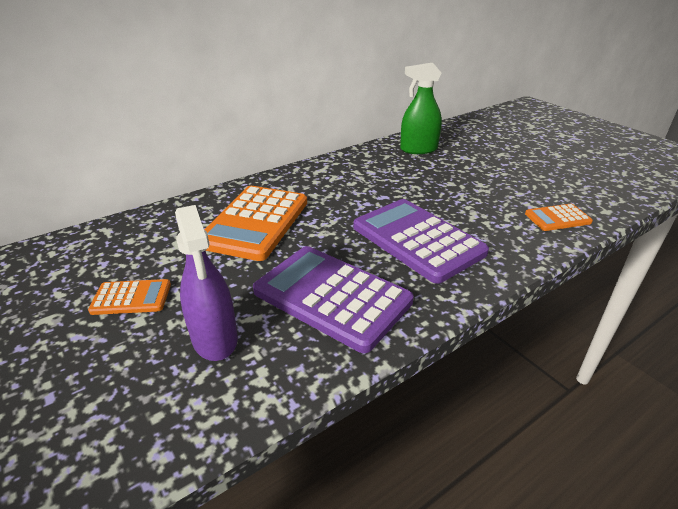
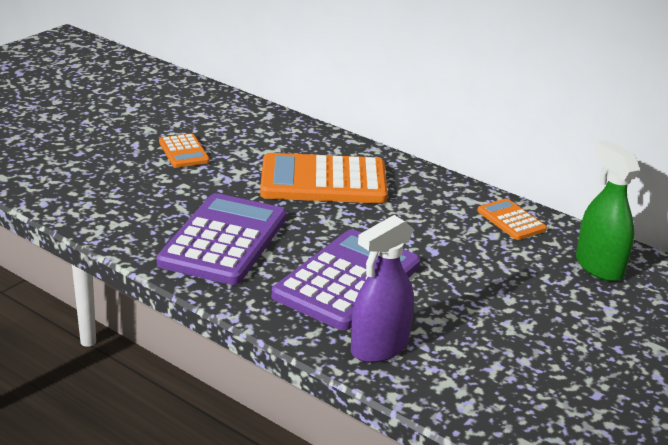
camera: 70 degrees right, 5 degrees down
purple spray bottle [175,205,238,361] -> purple spray bottle moved to [351,215,414,363]
orange calculator [525,204,593,231] -> orange calculator moved to [477,198,547,240]

